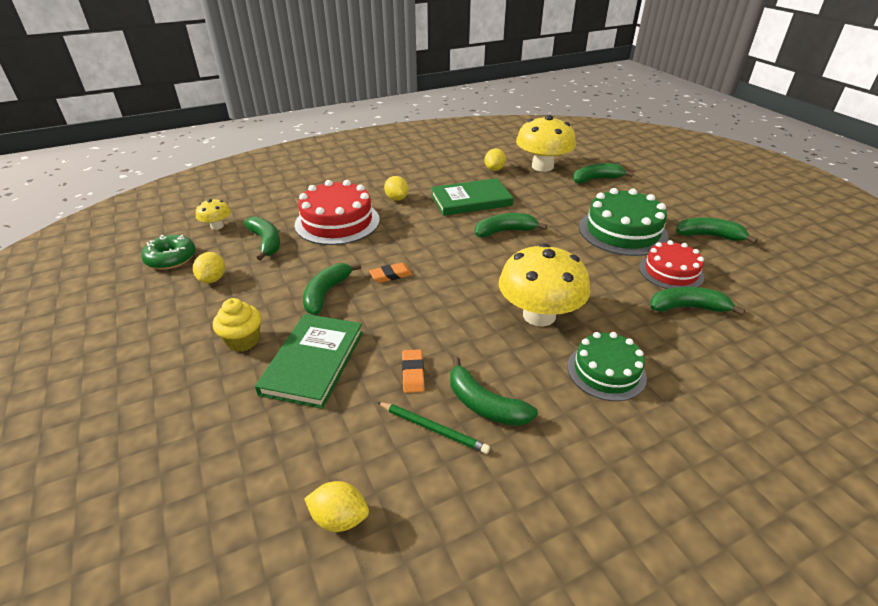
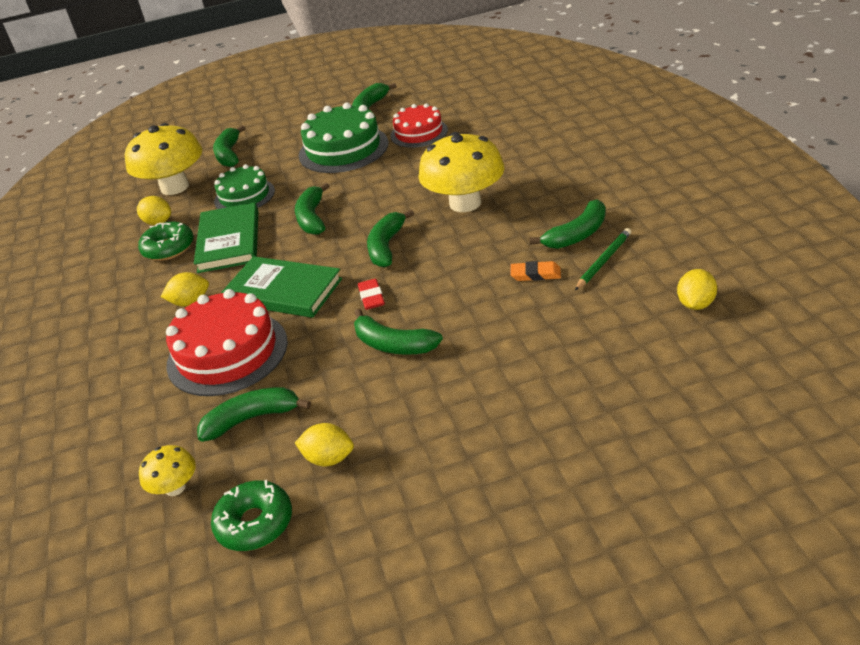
camera: 75 degrees left, 0 degrees up
yellow cupcake [213,298,261,352] -> none
green book [255,314,363,409] -> green book moved to [221,256,342,318]
orange eraser [369,263,412,283] -> red eraser [358,279,385,310]
green cake [567,332,647,401] -> green cake moved to [214,164,275,209]
green banana [650,287,745,315] -> green banana moved to [367,209,414,267]
none -> green donut [138,222,194,261]

